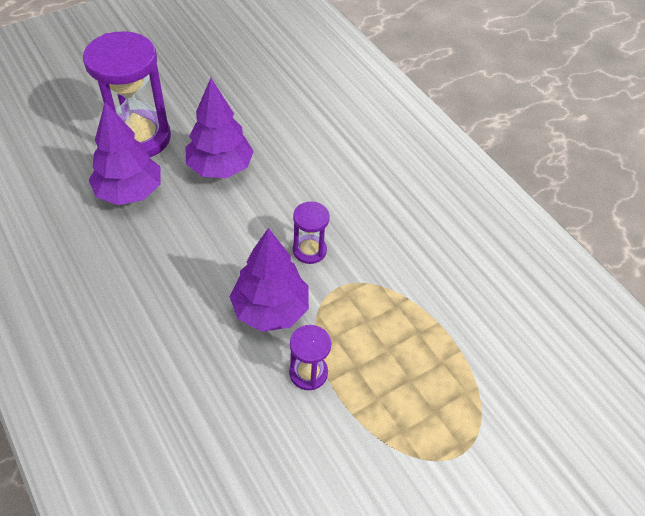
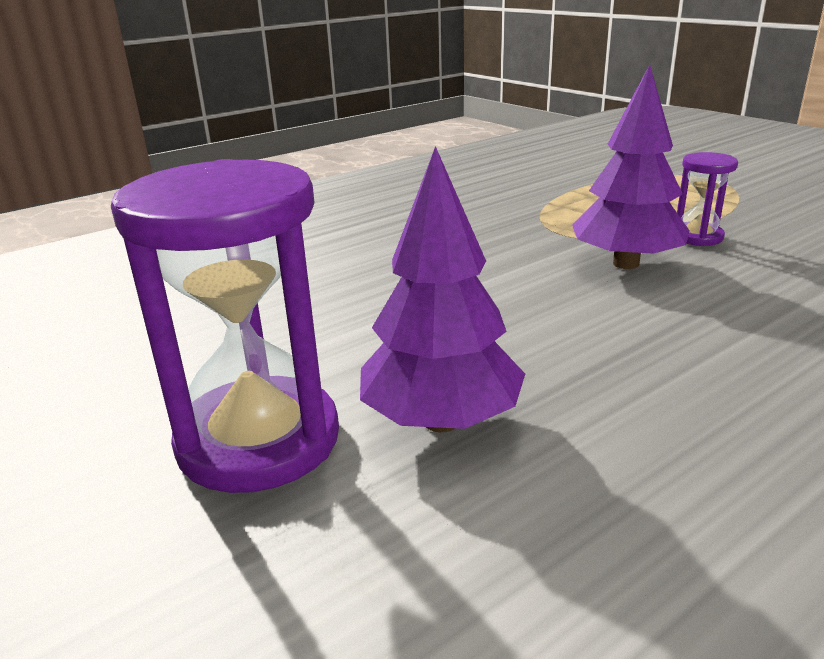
camera: 90 degrees left, 25 degrees down
purple tree [186,78,254,178] -> none
purple hourglass [293,202,330,264] -> none

